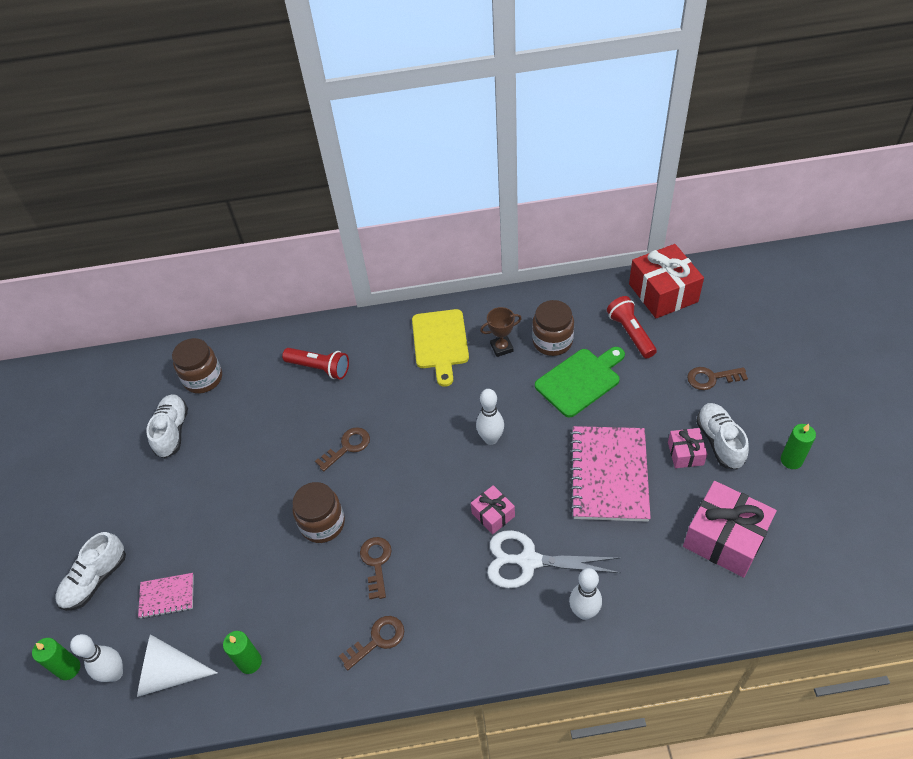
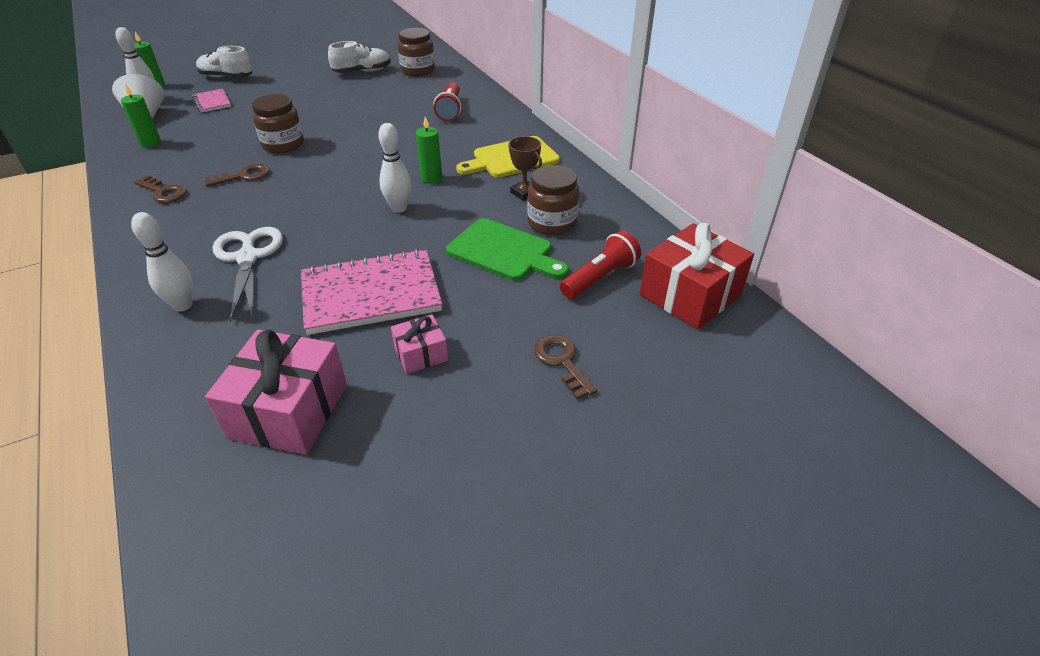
camera: 65 degrees right, 10 degrees down
brown key [315,427,370,471] -> none
pink gift [471,485,515,534] -> none
white shoe [696,403,749,470] -> none
green candle [781,424,816,469] -> green candle moved to [416,116,442,184]

